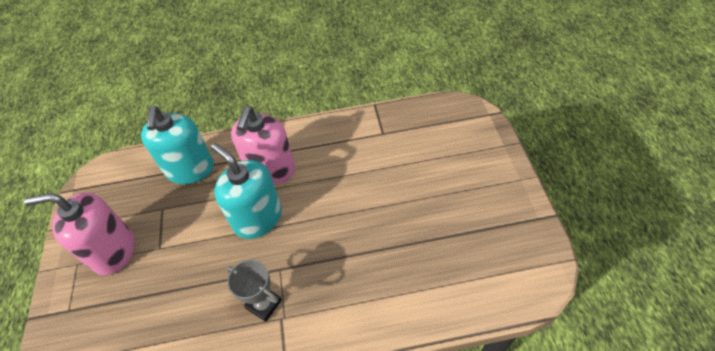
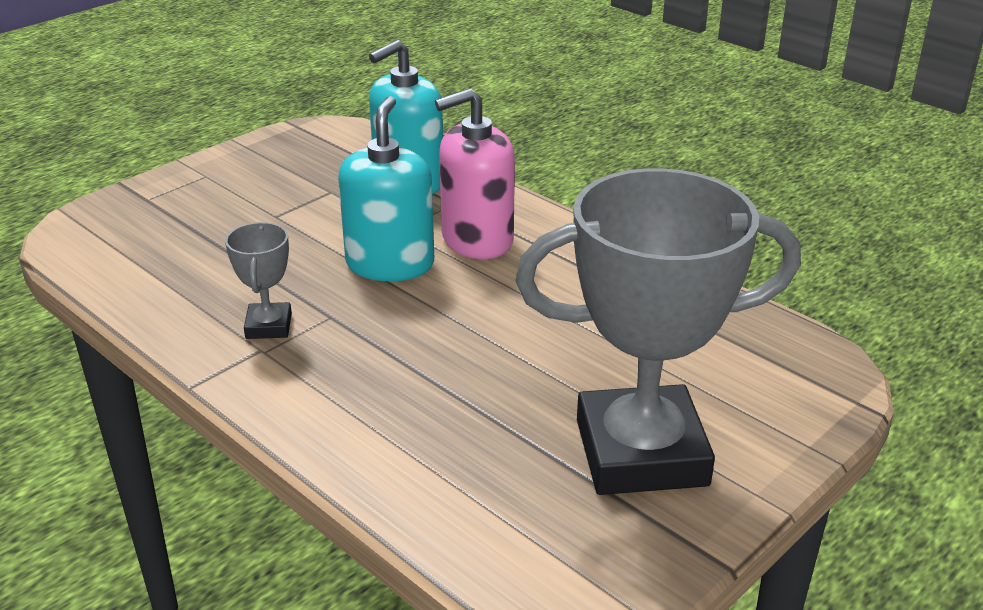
camera: 50 degrees right, 20 degrees down
pink soap dispenser [24,193,135,275] -> none
none -> grey trophy [516,168,801,495]

